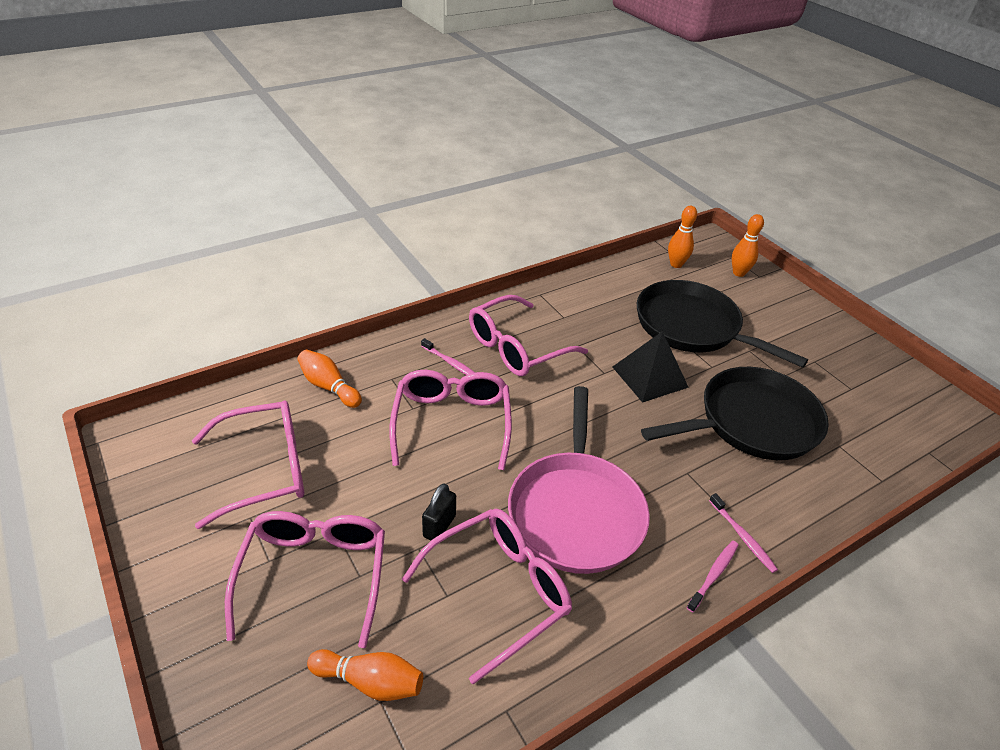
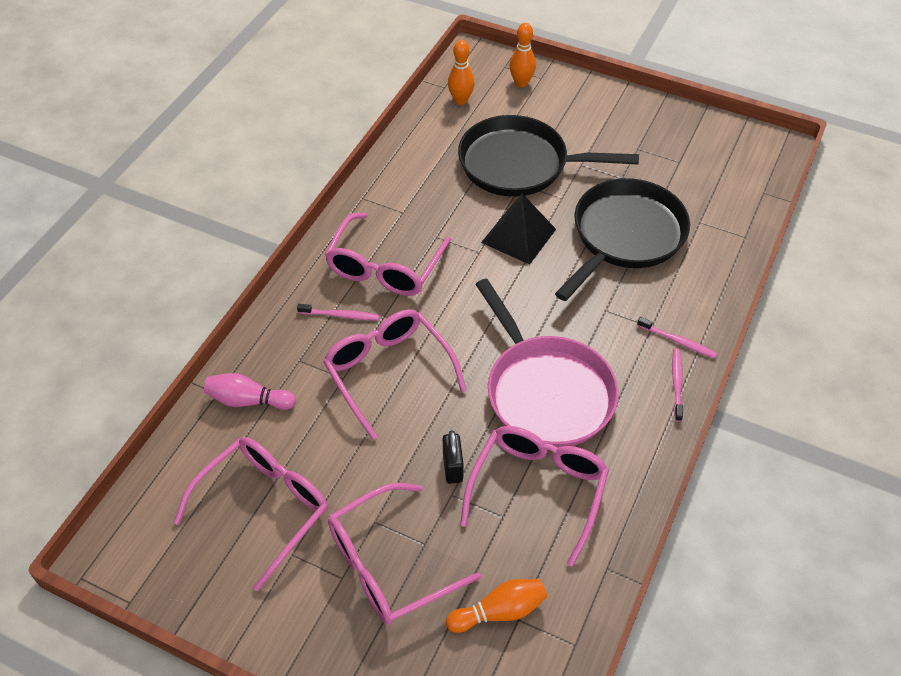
camera: 30 degrees left, 10 degrees up
pink glasses [225,511,385,648] -> pink glasses turned 90 degrees counterclockwise [328,483,481,625]
orange bowling pin [298,350,362,408] -> pink bowling pin [204,373,296,410]

